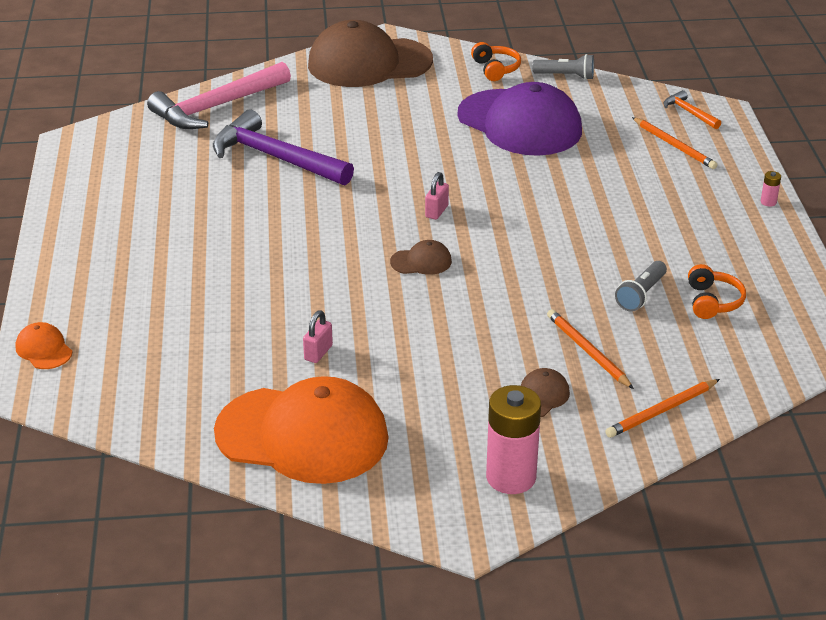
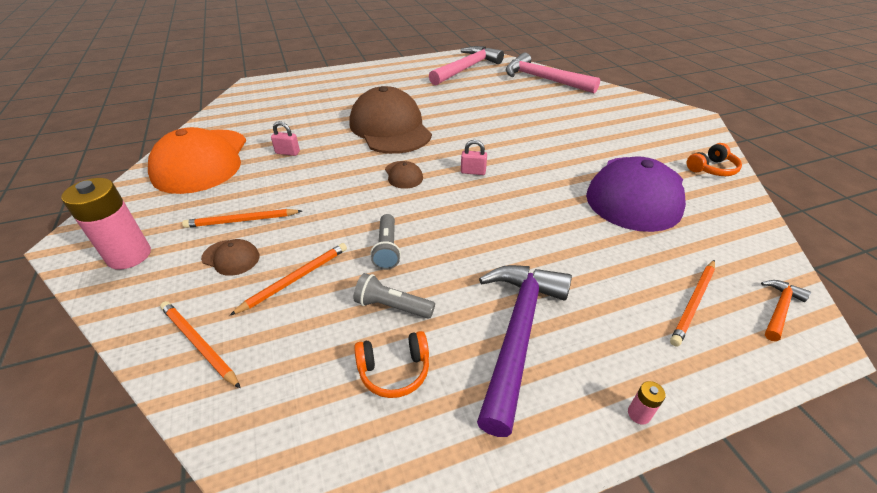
camera: 75 degrees right, 5 degrees up
orange cap [15,322,72,369] -> none
purple hammer [213,110,354,185] -> purple hammer moved to [477,265,572,437]
brown cap [308,20,433,87] -> brown cap moved to [349,86,432,154]
grey flashlight [532,54,594,80] -> grey flashlight moved to [370,214,401,270]
none -> orange pencil [182,209,302,228]
none -> pink hammer [429,46,504,85]

